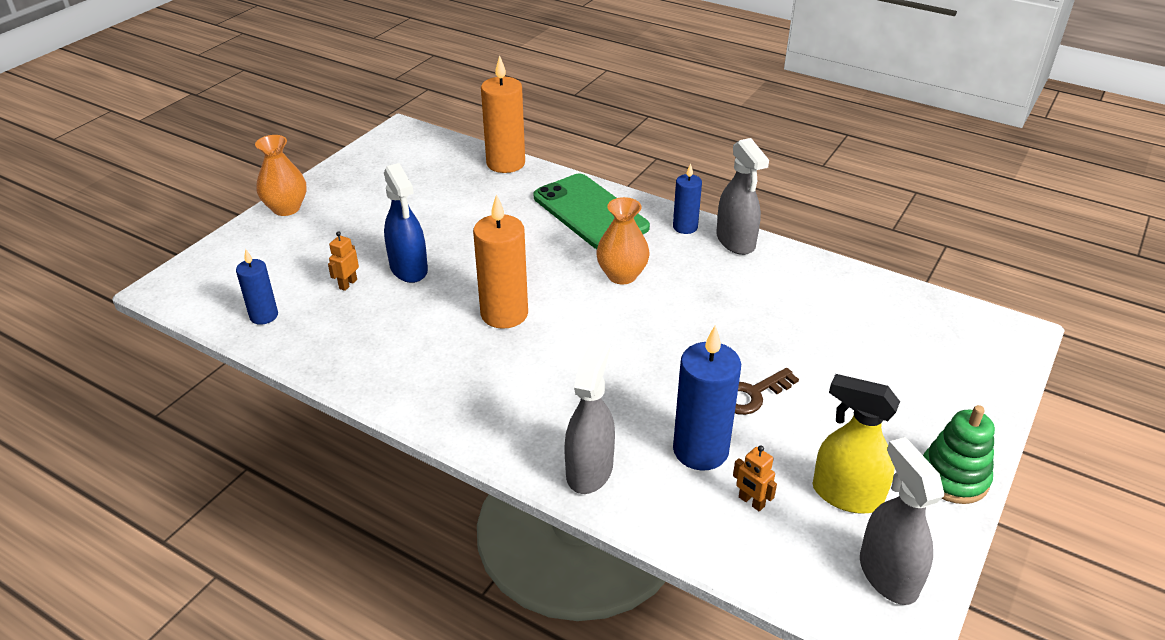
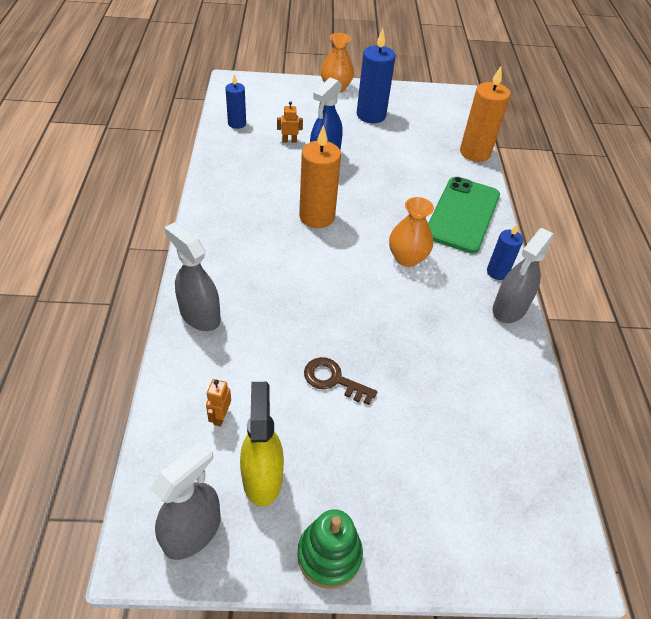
camera: 55 degrees right, 10 degrees up
grey spray bottle [564,339,615,494] -> grey spray bottle turned 120 degrees counterclockwise [164,222,221,331]
blue candle [673,325,741,471] -> blue candle moved to [357,29,396,123]

